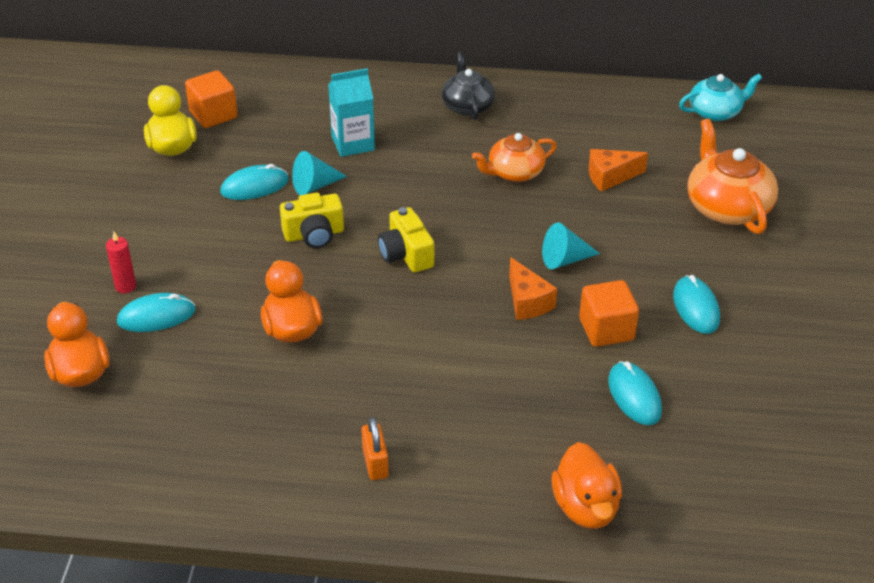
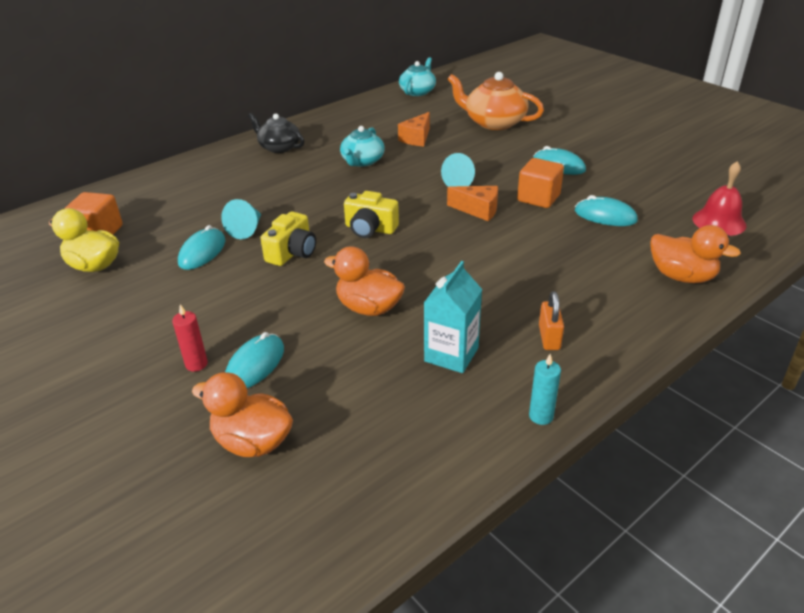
camera: 45 degrees left, 5 degrees down
turquoise carton [328,68,375,157] -> turquoise carton moved to [424,261,482,373]
orange padlock [361,417,389,480] -> orange padlock turned 60 degrees clockwise [539,291,564,350]
orange teapot [472,133,557,182] -> turquoise teapot [340,126,385,167]
none -> turquoise candle [529,354,561,425]
none -> red bell [692,161,747,236]

